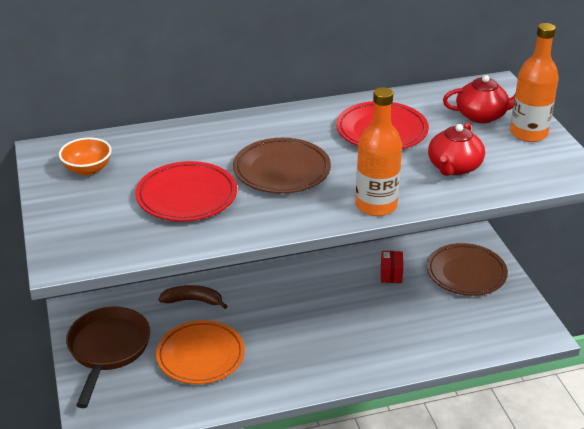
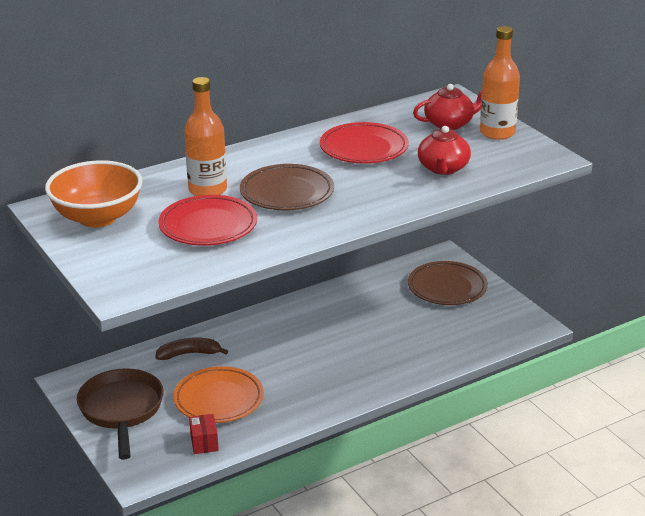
camera: 15 degrees left, 5 degrees down
orange bowl [59,137,112,176] -> orange bowl [45,160,143,228], size x1.84
orange bottle [356,87,402,216] -> orange bottle moved to [184,77,227,196]
red box [381,251,403,283] -> red box moved to [189,414,219,454]

